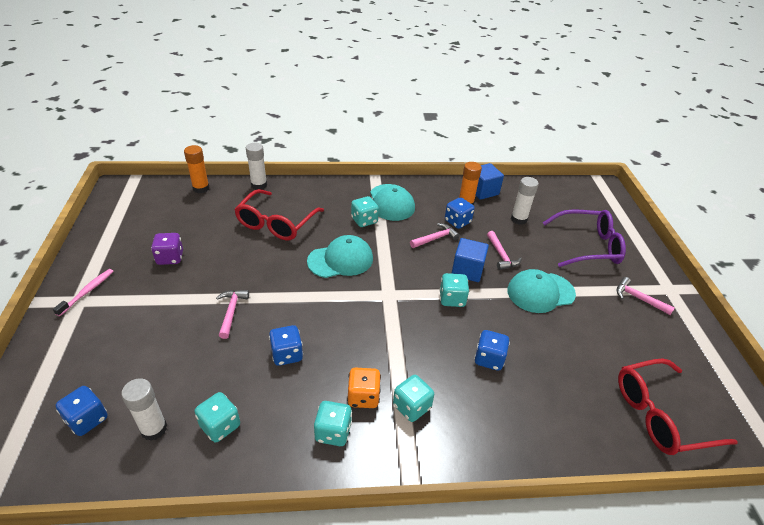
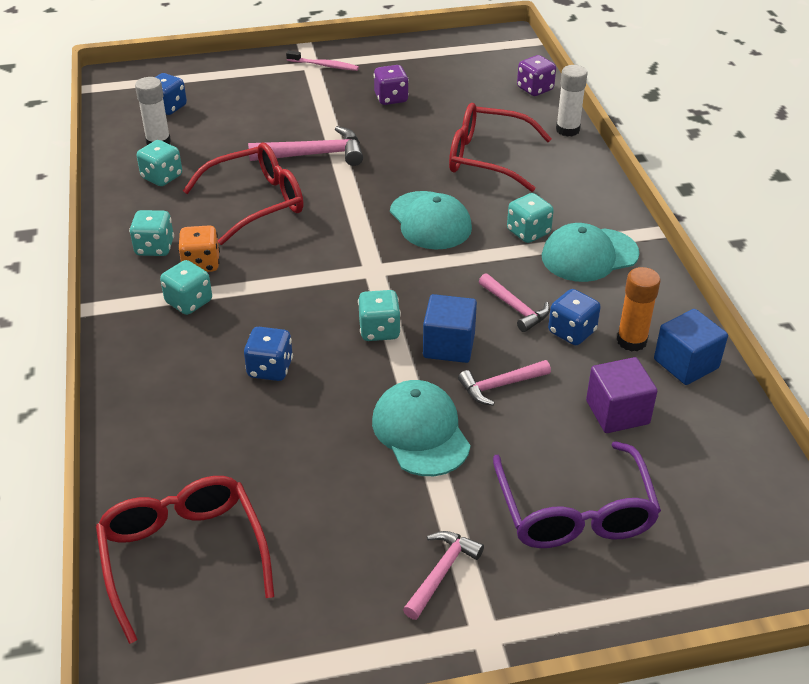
camera: 85 degrees right, 0 degrees up
orange glue stick [184,145,210,193] -> purple dice [517,55,556,96]
pink hammer [216,290,249,339] -> pink hammer [248,126,363,166], size x1.57
blue dice [269,325,303,366] -> red glasses [183,143,303,245]
white glue stick [511,177,539,225] -> purple cube [586,357,657,433]

